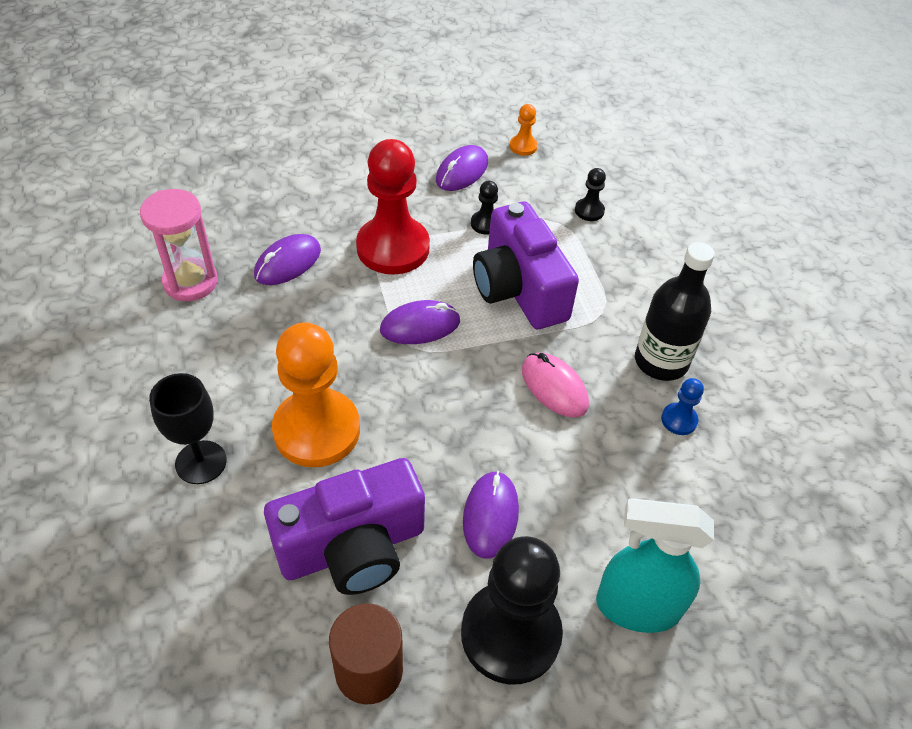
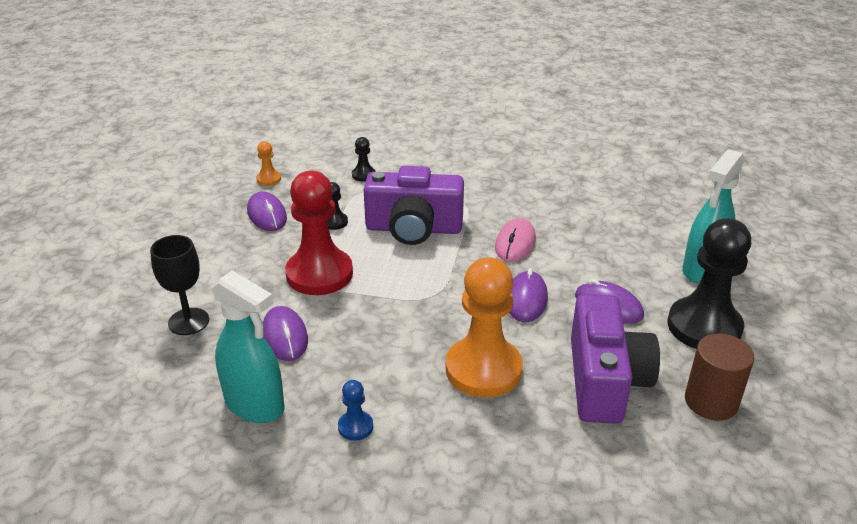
camera: 60 degrees left, 15 degrees down
pink hourglass [140,189,218,301] -> turquoise spray bottle [211,270,284,423]
black goblet [149,373,227,484] -> black goblet moved to [150,235,209,335]
purple mouse [380,300,460,344] -> purple mouse moved to [509,268,548,322]
pink mouse [522,353,589,417] -> pink mouse turned 60 degrees counterclockwise [495,218,536,262]
black bottle [635,242,715,381] -> none
blue pawn [661,378,704,435] -> blue pawn moved to [338,380,373,441]

